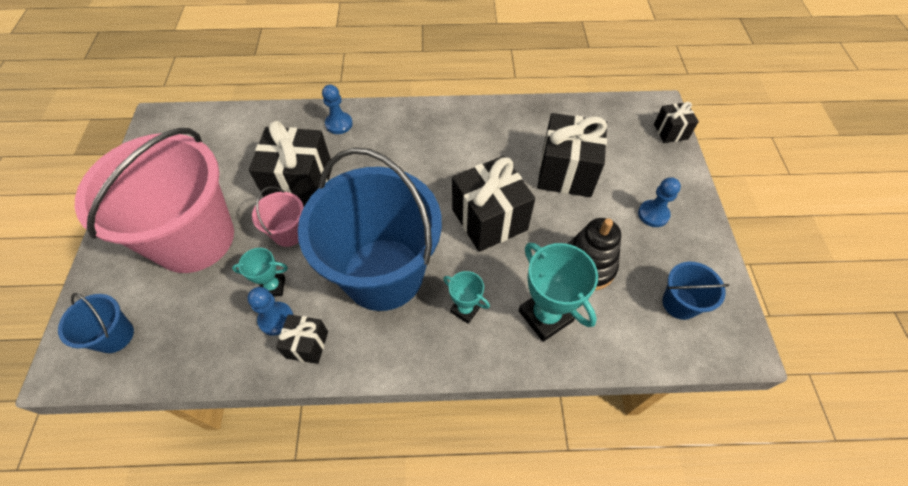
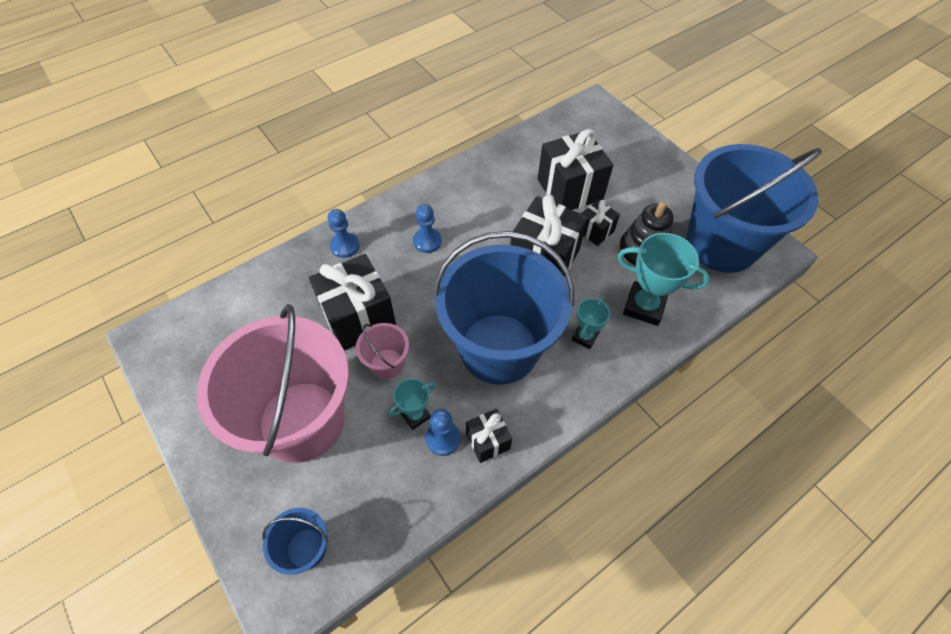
camera: 35 degrees left, 0 degrees up
turquoise trophy [443,271,490,324] -> turquoise trophy turned 60 degrees counterclockwise [572,298,610,349]
blue pawn [638,177,681,227] -> blue pawn moved to [413,204,442,253]
black gift [654,102,699,143] -> black gift moved to [581,200,620,246]
blue bucket [662,262,729,320] -> blue bucket [686,144,822,273], size x2.40

